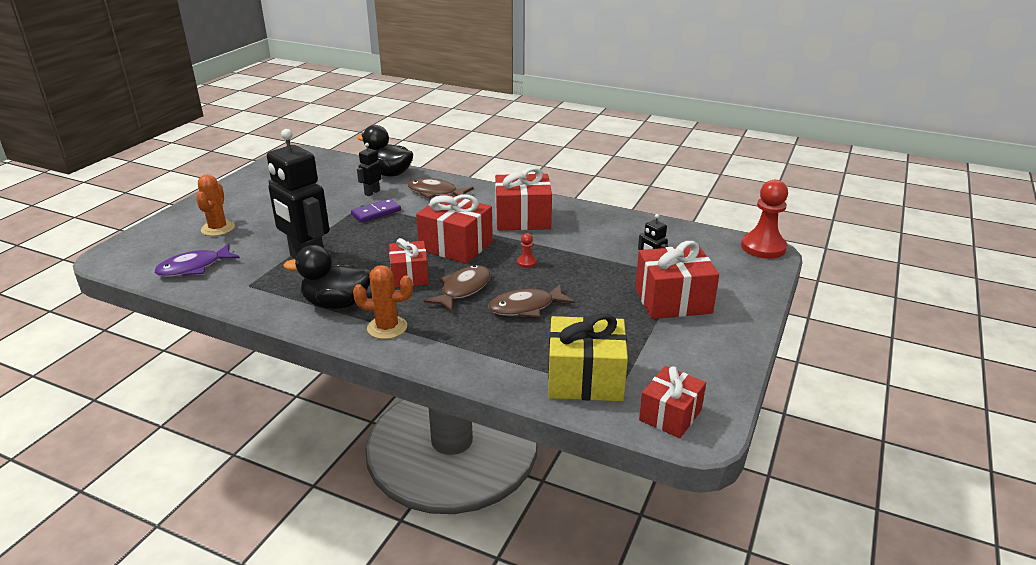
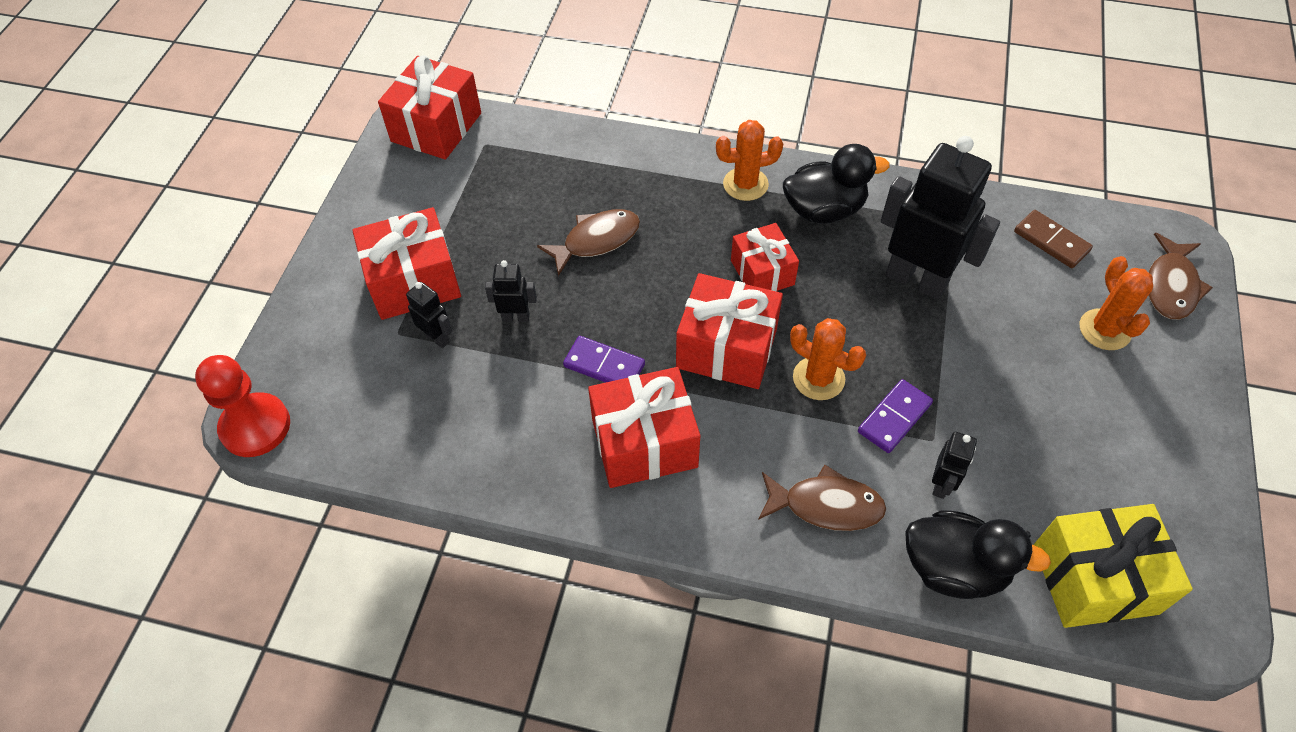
camera: 170 degrees right, 25 degrees up
purple fish [154,244,240,277] -> brown domino [1014,210,1093,268]
brown fish [423,265,490,312] -> brown fish moved to [1149,233,1213,320]
red pawn [517,233,537,268] -> none
yellow gift [548,313,628,401] -> yellow gift moved to [1034,504,1193,628]
red gift [639,366,706,438] -> red gift [378,55,481,160], size x1.53
none -> black robot [485,260,537,322]
none -> purple domino [563,336,645,383]
none -> orange cactus [790,318,866,400]

